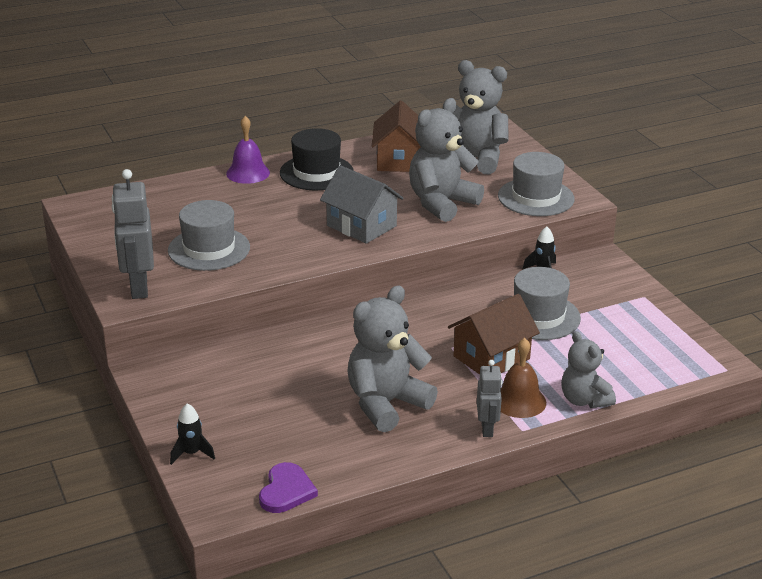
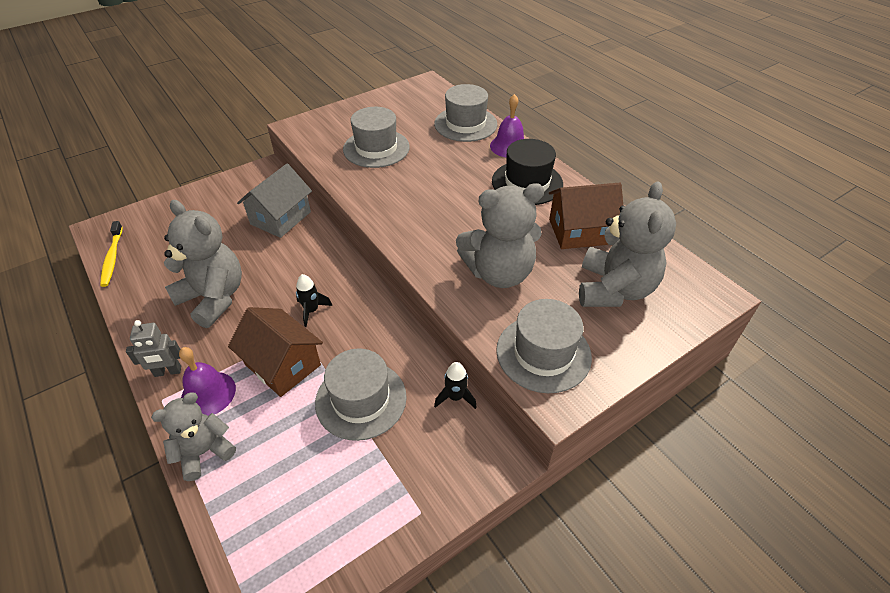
camera: 80 degrees right, 15 degrees up
grey robot [112,169,154,299] -> none
black rocket [170,403,215,465] -> black rocket moved to [296,274,332,327]
purple heart [259,462,318,513] -> yellow toothbrush [100,221,123,287]
grey house [320,165,404,244] -> grey house moved to [237,164,312,238]
grey teddy bear [409,98,484,222] -> grey teddy bear turned 135 degrees clockwise [456,183,544,288]
brown bell [501,338,546,418] -> purple bell [179,347,236,416]
none -> grey hat [434,84,497,142]

